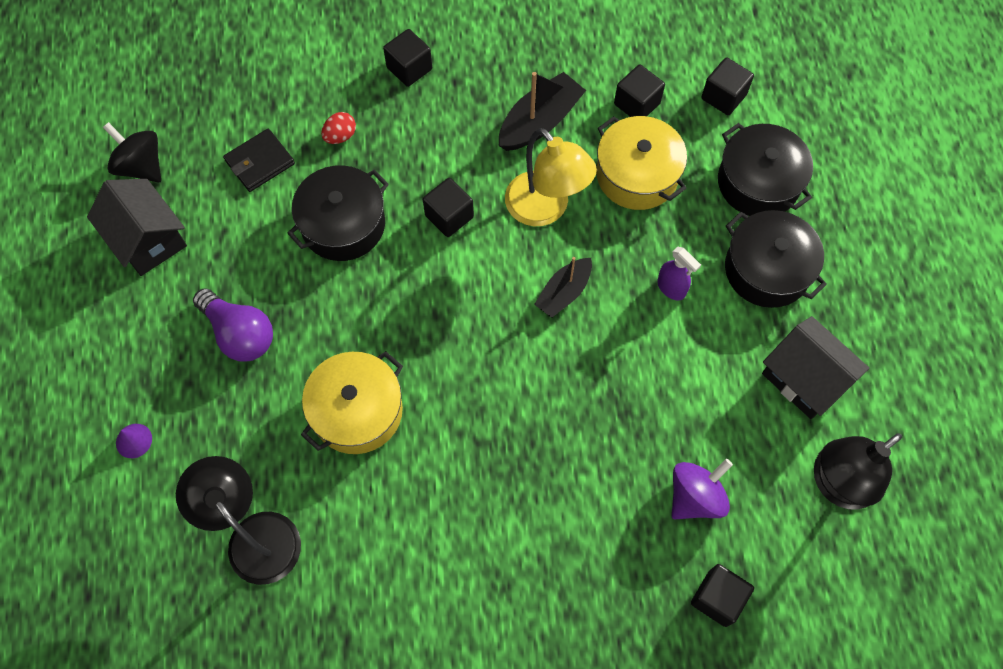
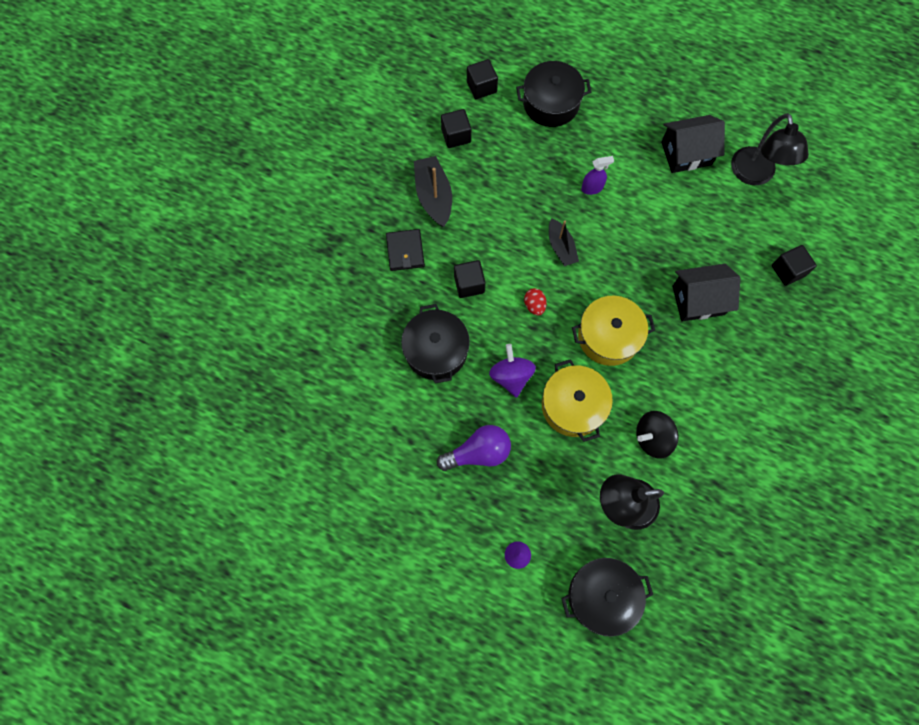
camera: 60 degrees left, 5 degrees up
black house [87,179,187,276] -> black house moved to [672,264,741,321]
black spinning top [103,122,161,182] -> black spinning top moved to [636,411,679,458]
black wallet [223,129,295,192] -> black wallet moved to [386,229,425,271]
red egg [321,112,356,144] -> red egg moved to [524,288,547,316]
black cube [383,29,432,87] -> none
yellow lamp [505,128,597,226] -> none
yellow pot [596,116,687,210] -> yellow pot moved to [572,296,655,366]
purple spinning top [672,459,733,519] -> purple spinning top moved to [489,344,536,398]
black pot [725,210,827,308] -> black pot moved to [561,558,653,636]

